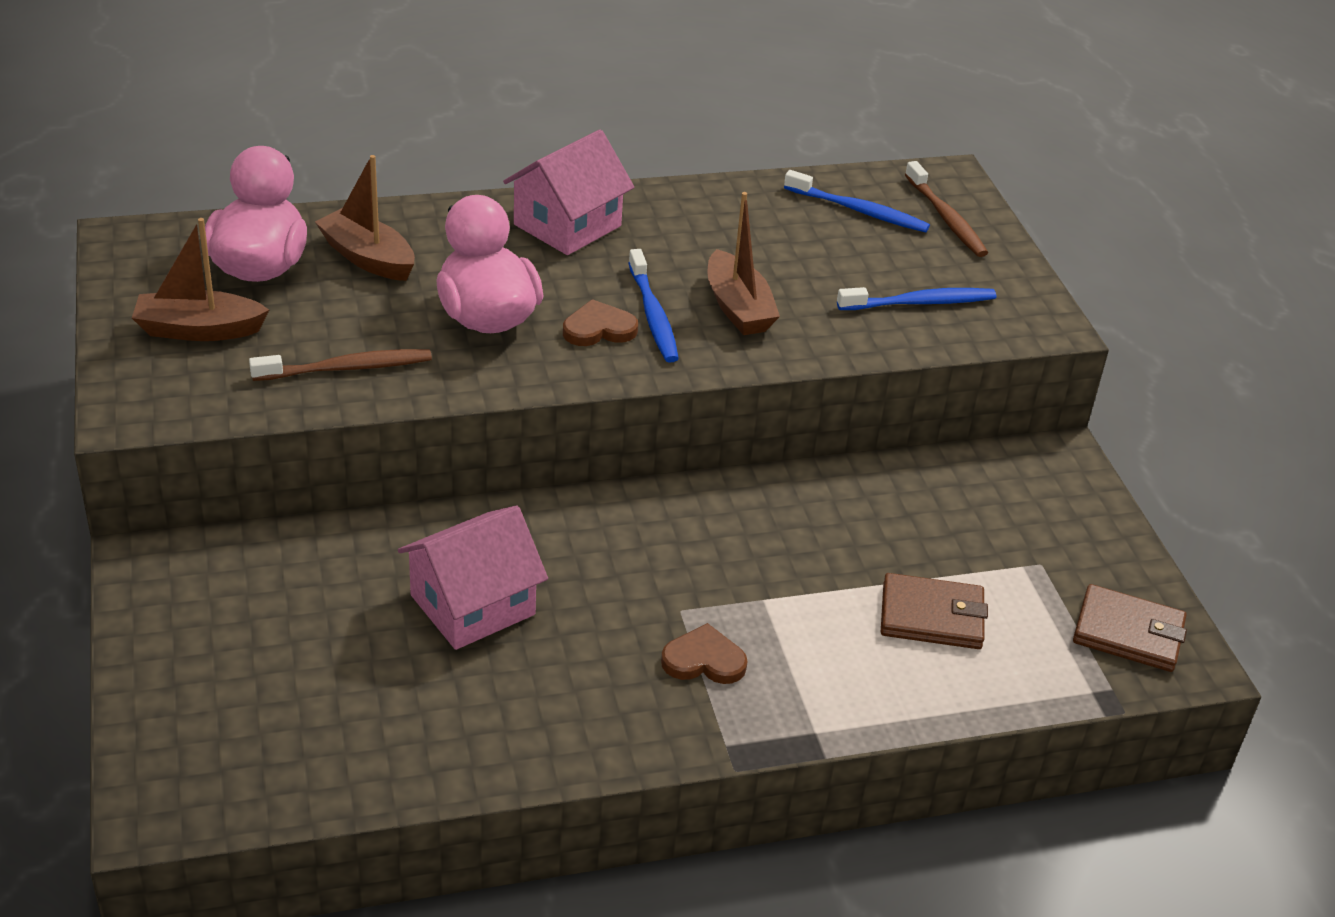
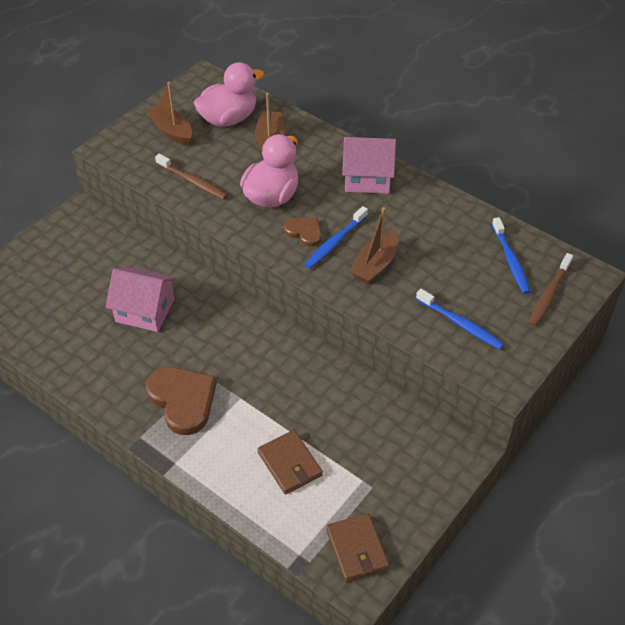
camera: 55 degrees right, 10 degrees up
brown heart [661,623,748,684] -> brown heart [146,367,217,435], size x1.82

